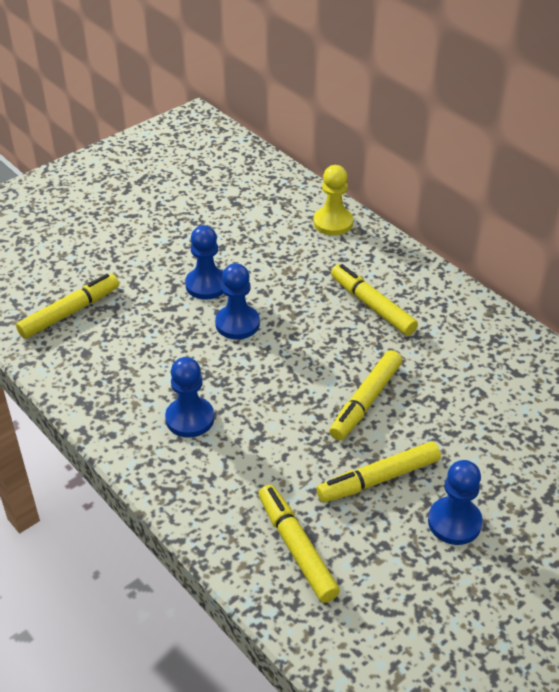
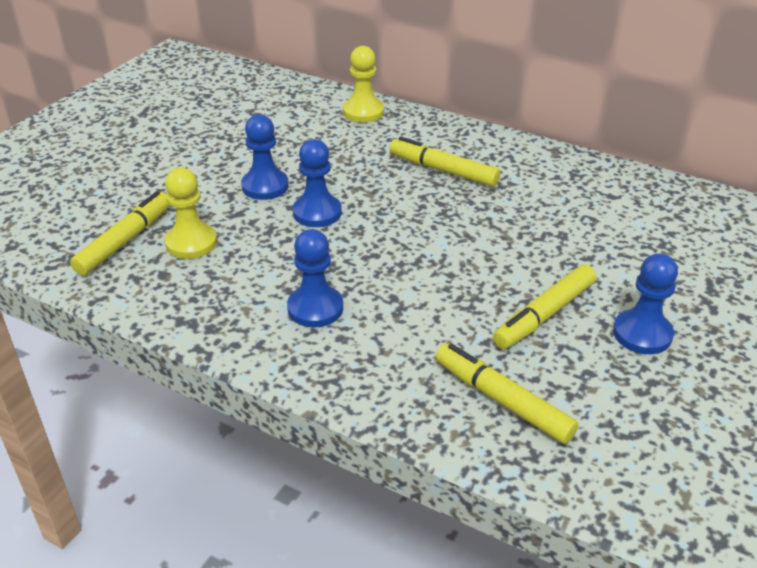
camera: 20 degrees left, 5 degrees down
yellow marker [329,350,402,440] -> none
none -> yellow pawn [165,168,217,259]

